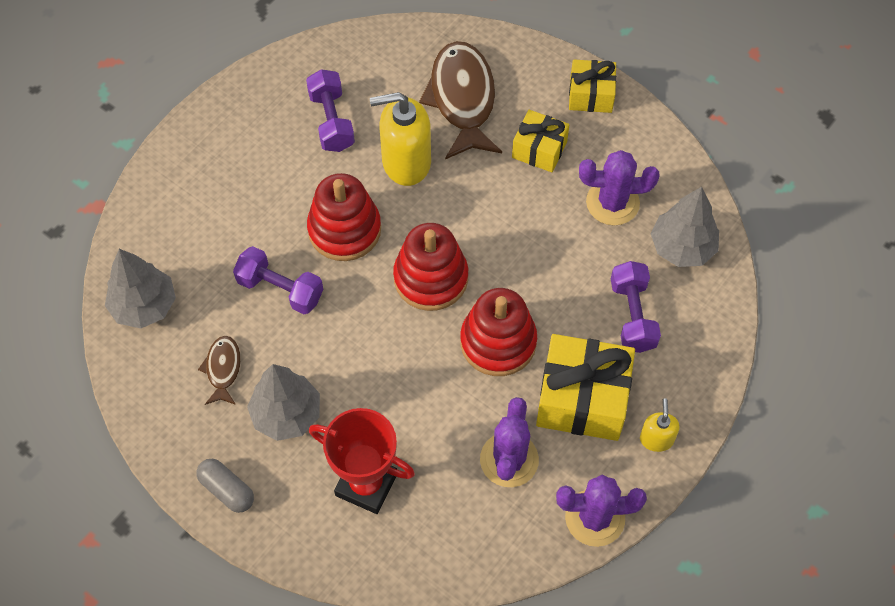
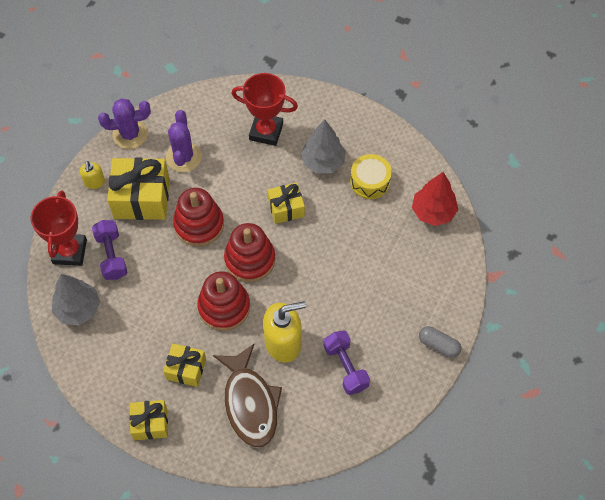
camera: 170 degrees right, 0 degrees up
grey tree [105,249,176,328] -> red tree [412,172,458,226]
grey capsule [196,459,254,513] -> grey capsule moved to [419,326,461,358]
brown fish [198,336,241,405] -> yellow drum [350,154,392,199]
purple dumbbell [233,246,323,314] -> none
red stacking toy [307,173,381,261] -> red stacking toy moved to [197,271,250,331]
purple cactus [579,150,659,225] -> none
none -> red trophy [30,191,87,266]
none -> yellow gift [268,183,305,224]

